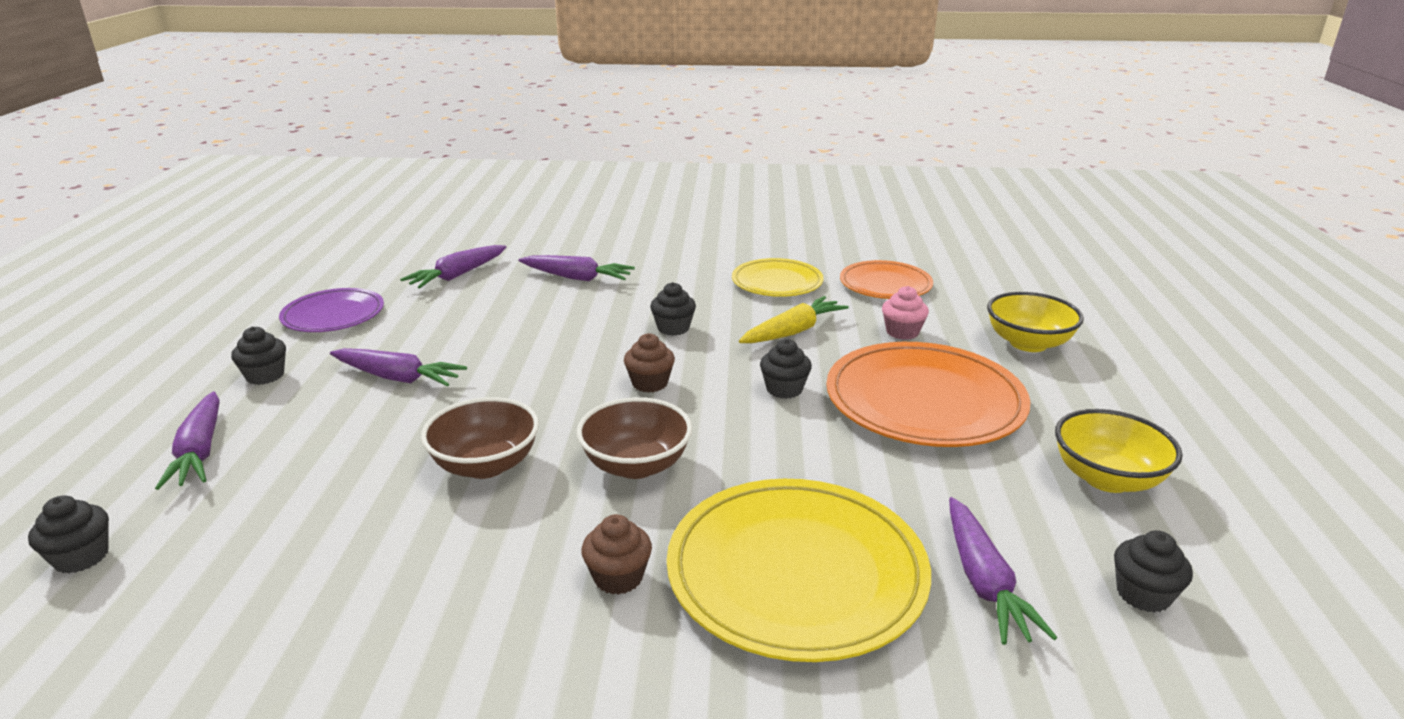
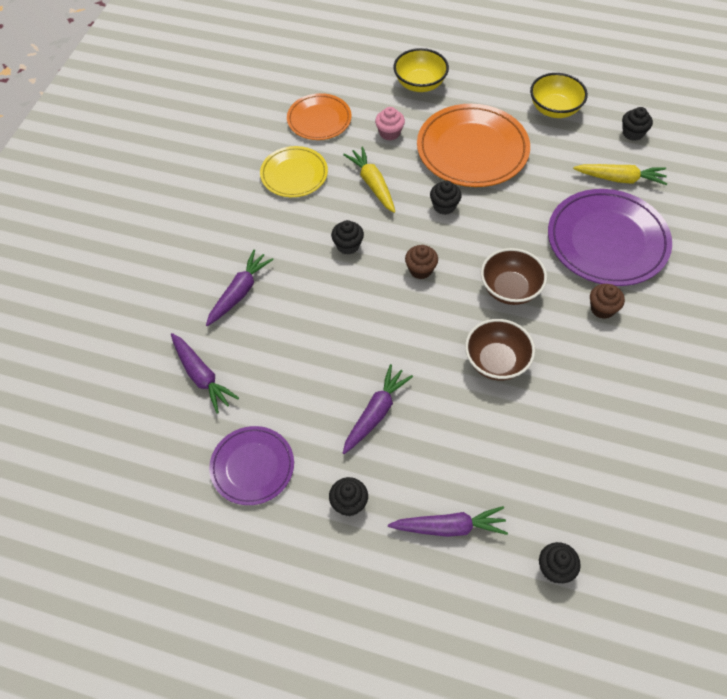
camera: 75 degrees left, 30 degrees up
yellow plate [667,479,931,662] -> purple plate [548,189,672,286]
purple carrot [949,497,1057,645] -> yellow carrot [573,164,667,185]

